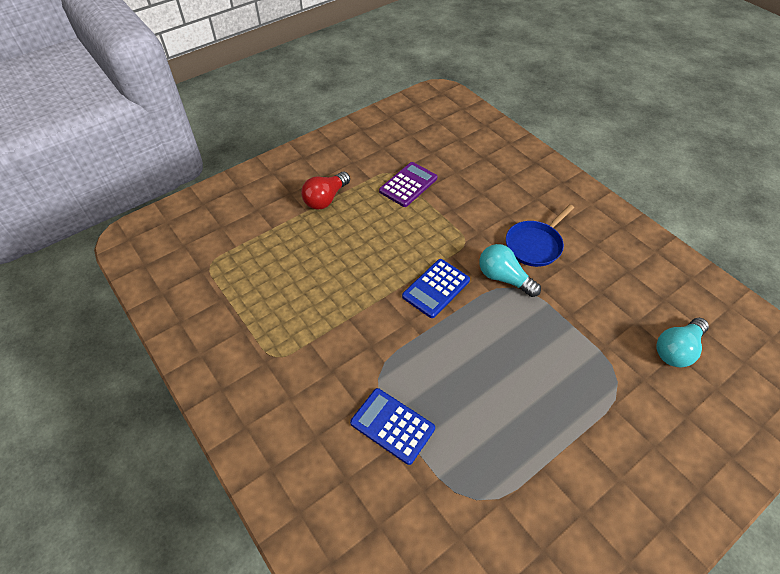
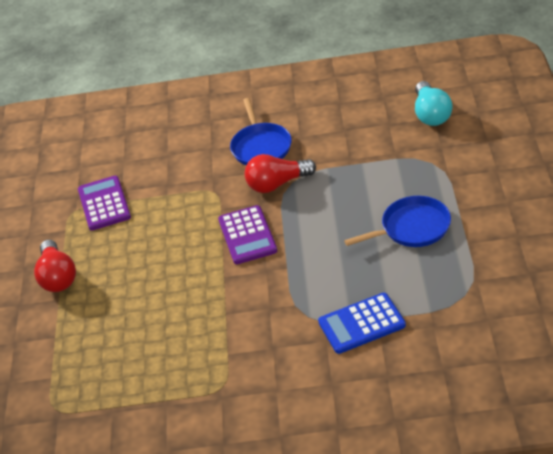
camera: 50 degrees left, 10 degrees down
blue calculator [402,259,470,318] -> purple calculator [218,205,277,264]
turquoise light bulb [479,244,541,297] -> red light bulb [245,154,316,193]
none -> blue pan [344,196,451,247]

